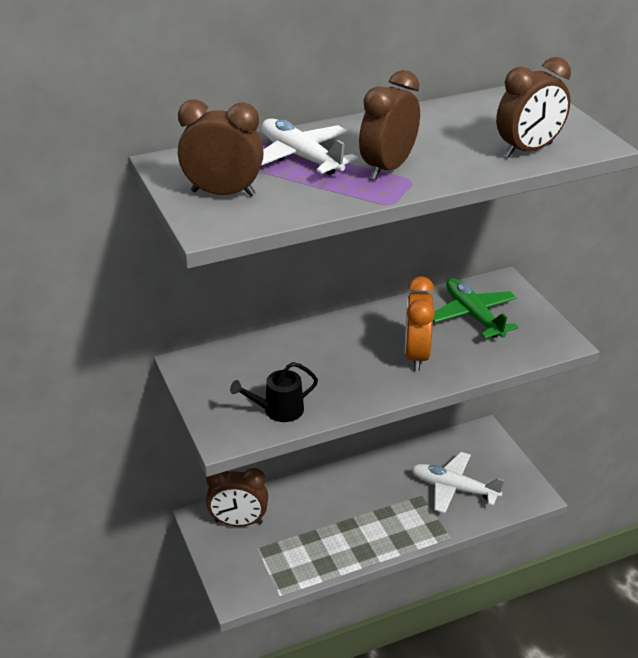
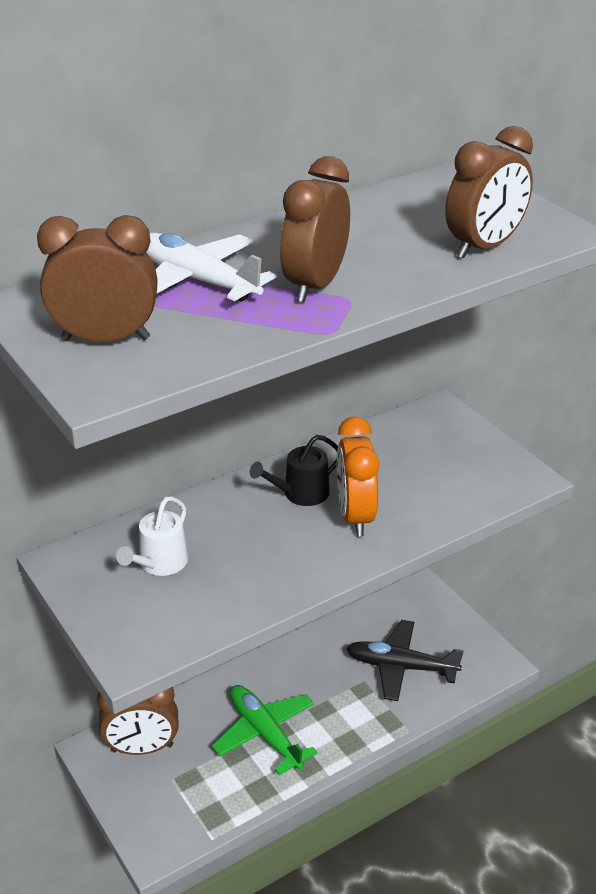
camera: 10 degrees left, 0 degrees up
black watering can [230,362,318,422] -> black watering can moved to [250,435,338,506]
white plane [411,452,504,513] -> black plane [346,620,464,701]
green plane [433,278,518,338] -> green plane moved to [212,685,318,775]
none -> white watering can [116,496,188,576]

